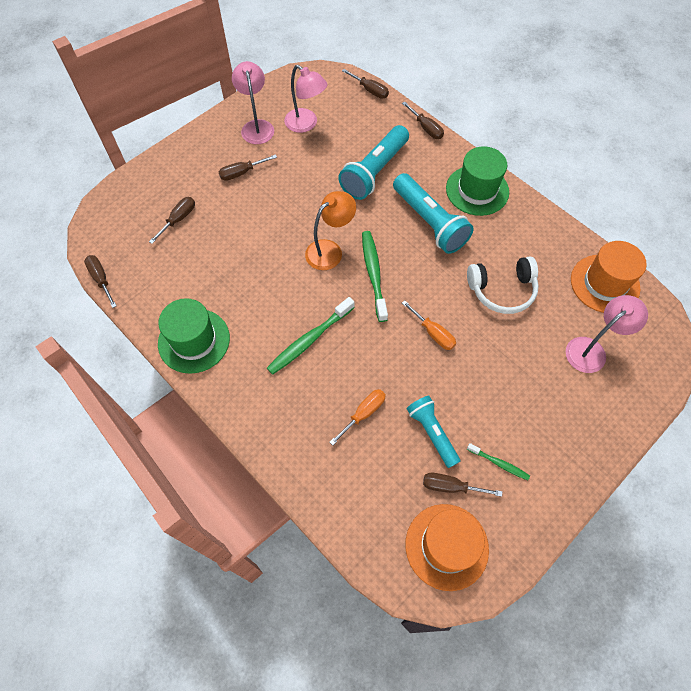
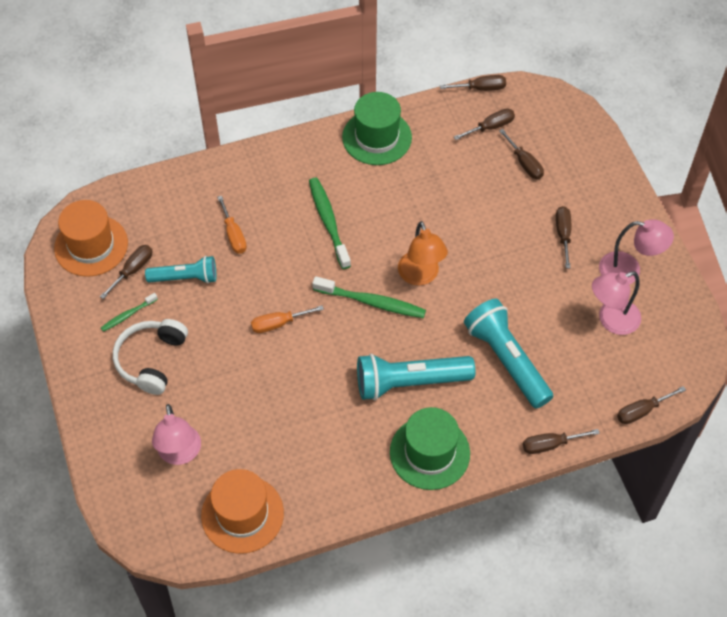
camera: 115 degrees right, 5 degrees down
white headphones [467,257,539,314] -> white headphones moved to [113,319,188,395]
none -> brown screwdriver [454,108,515,140]

